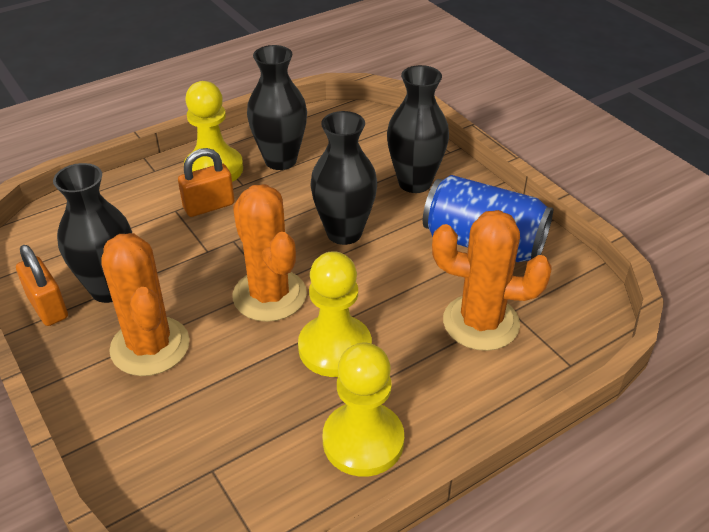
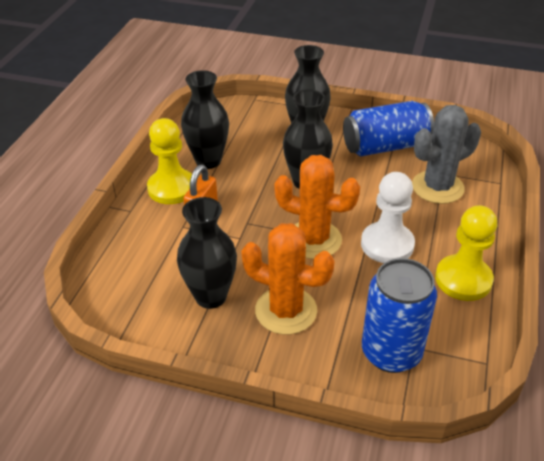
camera: 40 degrees left, 0 degrees up
orange padlock [16,245,68,326] -> none
yellow pawn [298,251,372,377] -> white pawn [361,172,415,263]
orange cactus [432,210,552,351] -> grey cactus [412,105,481,204]
none -> blue can [362,258,437,373]

